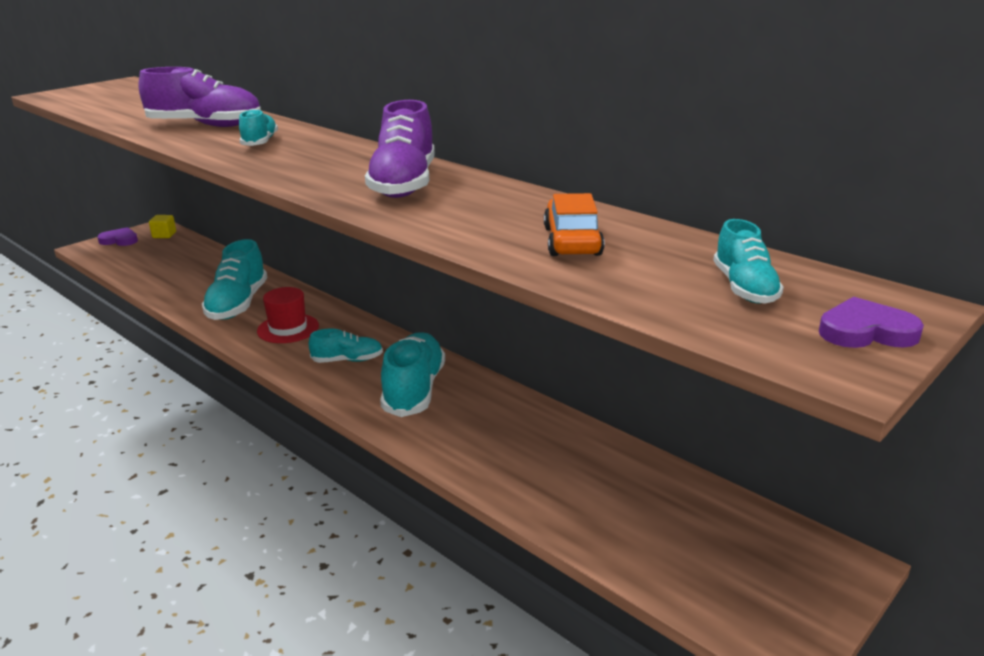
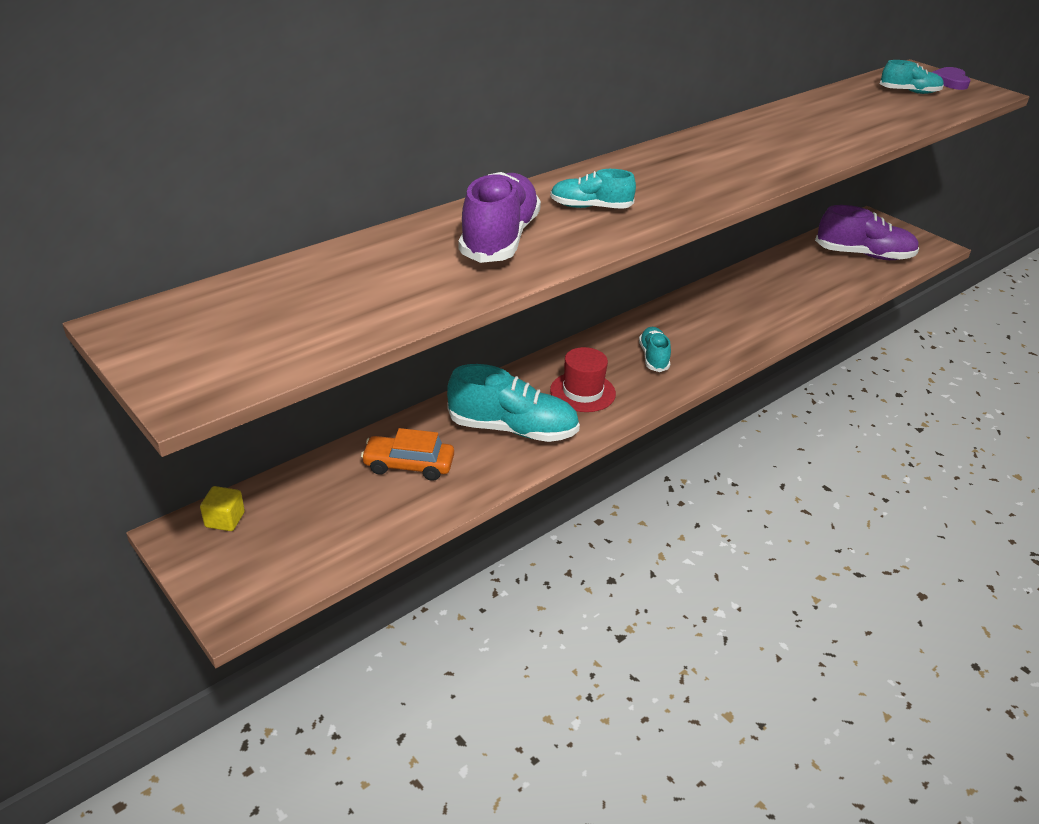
camera: 85 degrees left, 10 degrees up
purple heart [97,227,138,246] -> none
purple shoe [365,100,435,198] -> purple shoe moved to [815,205,919,260]
turquoise shoe [380,332,445,417] -> none
orange car [544,193,605,256] -> orange car moved to [361,428,454,481]

